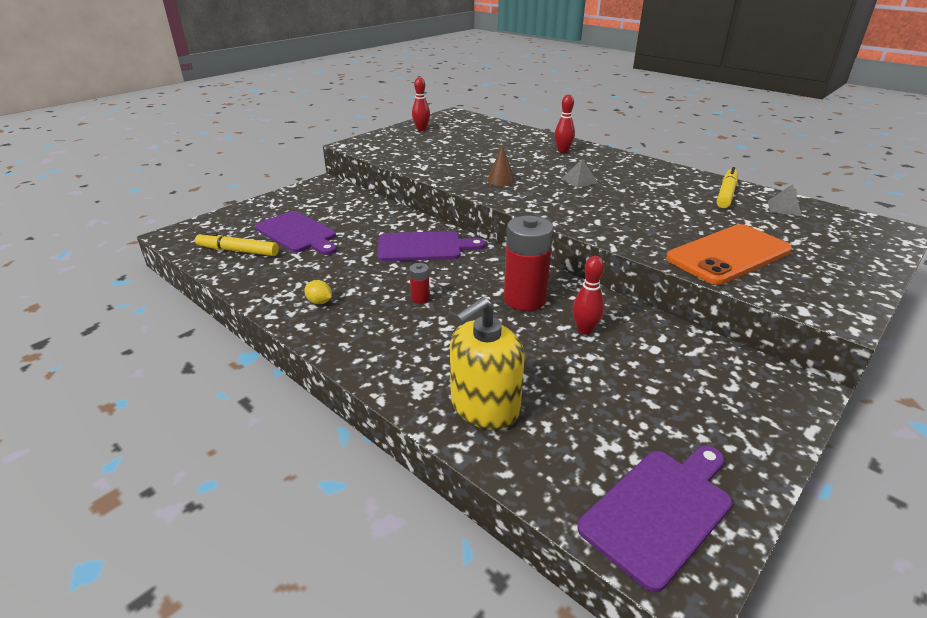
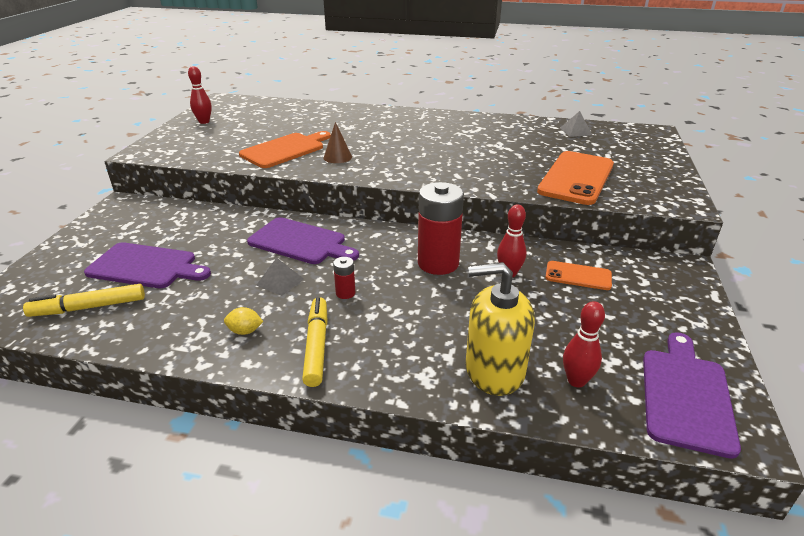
camera: 30 degrees left, 0 degrees up
purple cutting board [377,231,486,261] -> purple cutting board turned 60 degrees clockwise [247,217,359,264]
yellow soap dispenser [450,297,525,430] -> yellow soap dispenser turned 75 degrees clockwise [466,262,535,396]
red bowling pin [554,94,575,153] -> red bowling pin moved to [563,301,605,388]
grey pyramid [562,159,598,188] -> grey pyramid moved to [256,258,304,296]
yellow marker [717,167,738,208] -> yellow marker moved to [302,297,328,387]
none -> orange cutting board [239,131,331,168]
none -> orange phone [545,261,612,290]

